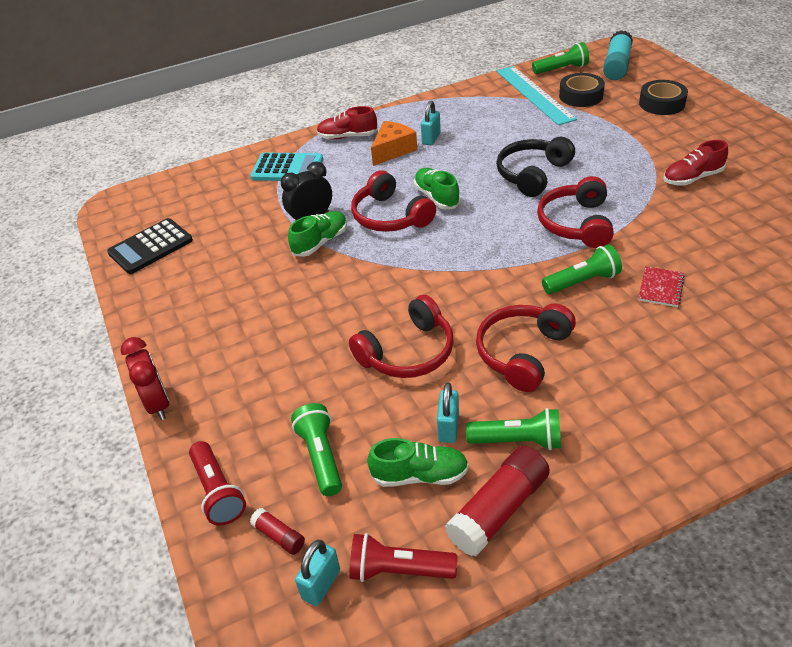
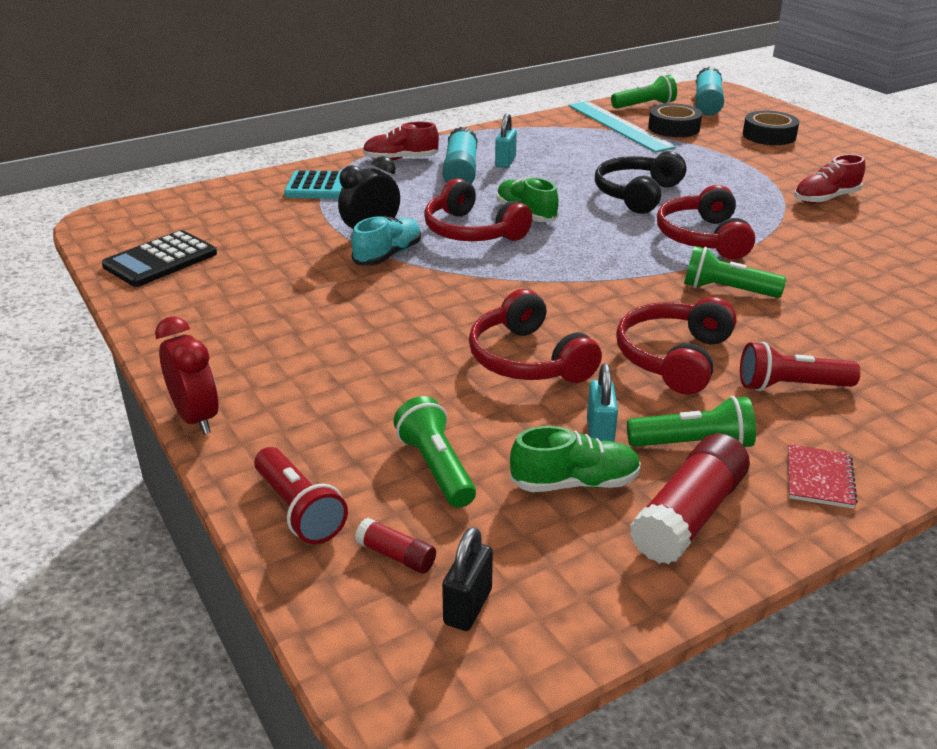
camera: 10 degrees left, 10 degrees down
green shoe [288,211,347,257] -> turquoise shoe [351,216,421,266]
turquoise padlock [295,540,340,606] -> black padlock [442,527,493,631]
red headphones [349,295,454,378] -> red headphones turned 105 degrees clockwise [469,289,602,383]
red flashlight [349,533,457,582] -> red flashlight moved to [740,342,861,391]
orange cheese [371,121,417,166] -> turquoise glue stick [442,127,478,184]
green flashlight [542,244,622,294] -> green flashlight turned 135 degrees counterclockwise [684,246,786,298]
red notebook [638,266,685,307] -> red notebook moved to [788,444,858,509]

